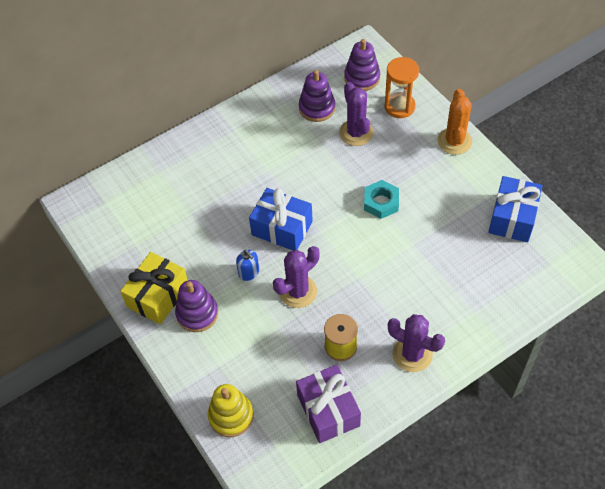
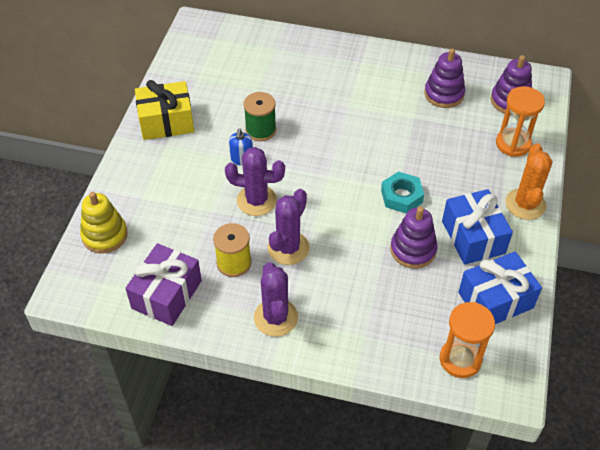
camera: 45 degrees right, 5 degrees down
purple stacking toy [175,280,218,332] -> purple stacking toy moved to [390,207,437,268]
blue gift [249,188,313,251] -> blue gift moved to [442,189,513,265]
purple cactus [339,82,373,146] -> purple cactus moved to [268,189,310,265]
orange cactus [437,89,472,155] -> orange cactus turned 45 degrees counterclockwise [505,143,552,220]
none -> green spool [243,92,276,141]
none -> orange hourglass [440,302,495,378]

